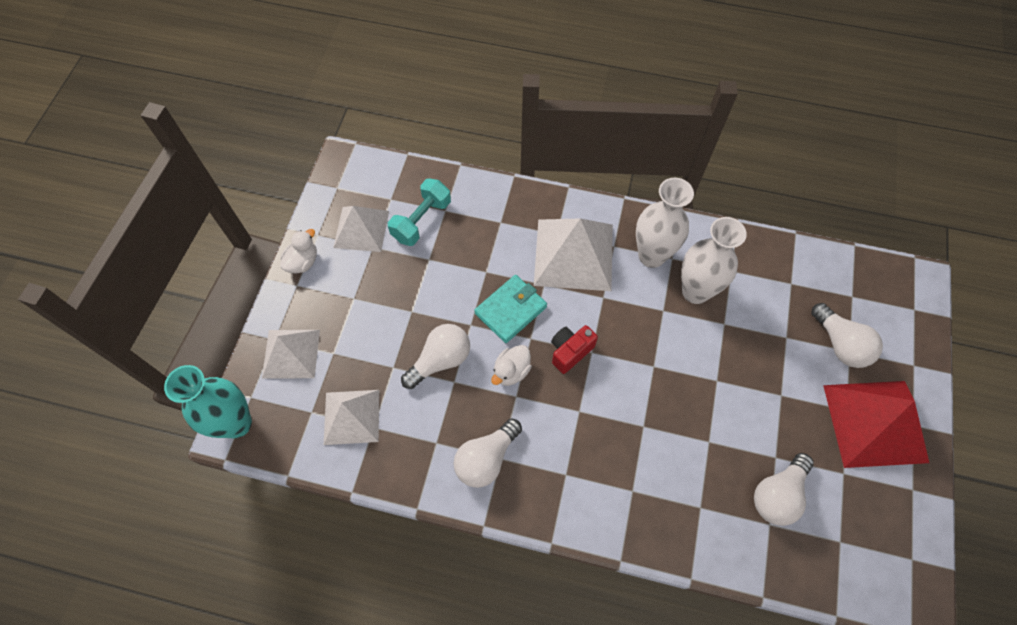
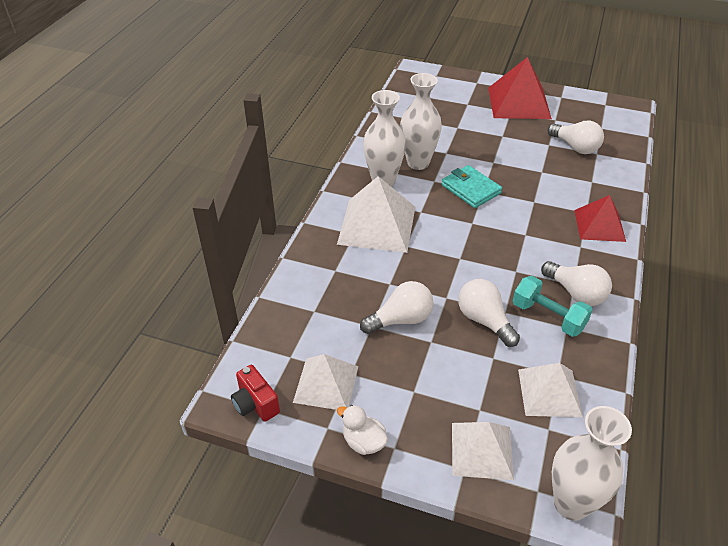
camera: 85 degrees left, 20 degrees down
turquoise vase [164,365,252,438] -> white vase [552,406,632,521]
turquoise dumbbell [388,178,451,246] -> turquoise dumbbell moved to [513,276,593,337]
turquoise wallet [474,275,547,343] -> turquoise wallet moved to [442,165,502,208]
white duck [491,345,532,386] -> none
red camera [551,325,598,374] -> red camera moved to [231,365,280,422]
white light bulb [811,303,883,368] -> white light bulb moved to [360,281,433,334]
none -> red pyramid [574,195,626,242]

